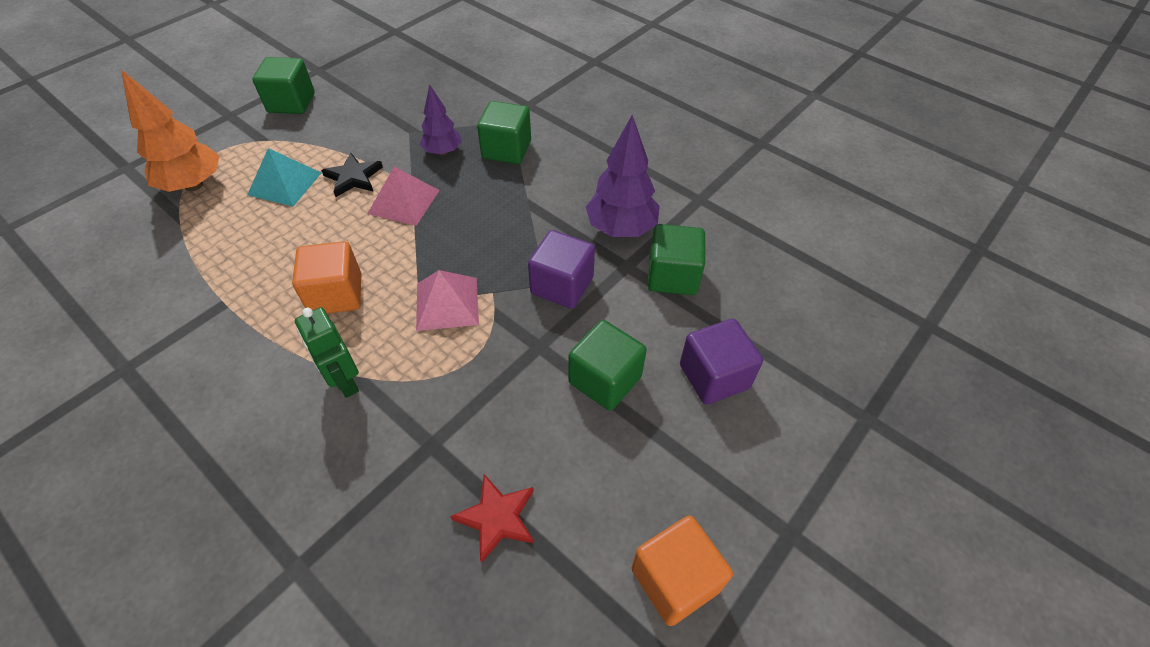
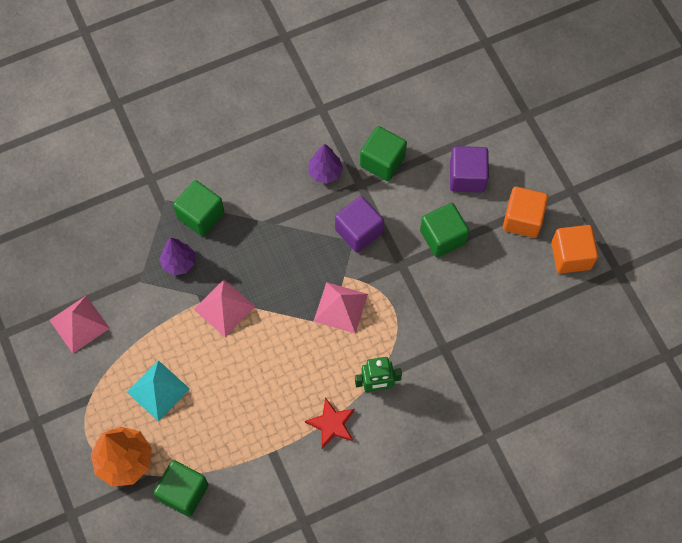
camera: 65 degrees left, 15 degrees up
green cube [252,57,315,114] -> green cube moved to [154,460,209,517]
orange cube [292,241,362,314] -> orange cube moved to [503,187,548,238]
black star [321,153,383,197] -> none
red star [450,474,534,563] -> red star moved to [305,397,355,448]
purple tree [586,115,660,237] -> purple tree [308,144,343,184], size x0.63
none -> pink pyramid [49,296,110,353]

